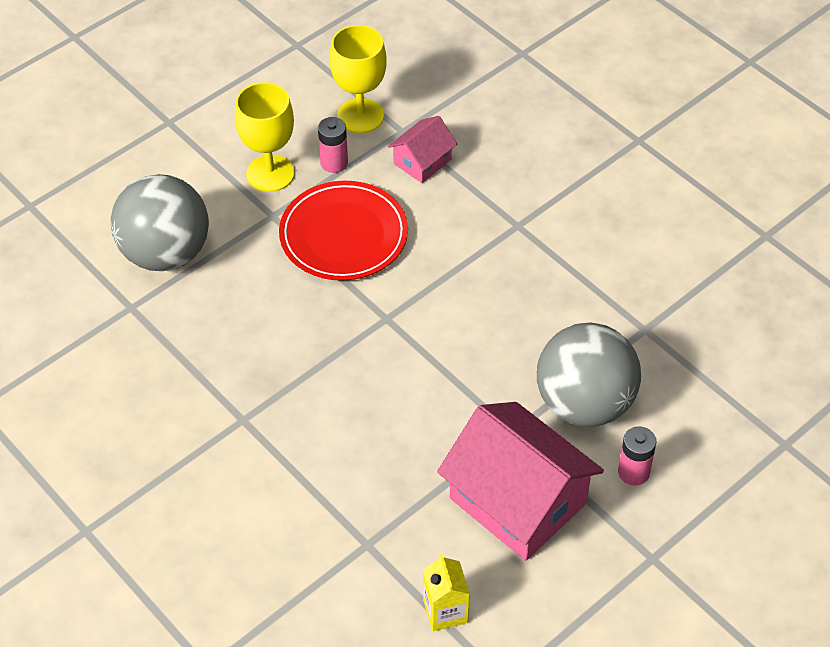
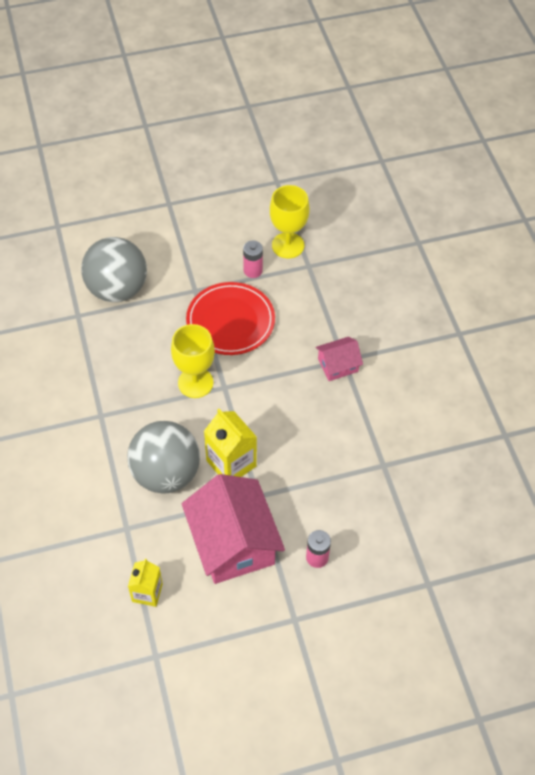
camera: 25 degrees right, 5 degrees up
yellow goblet [235,82,295,192] -> yellow goblet moved to [171,324,215,398]
pink house [388,116,457,183] -> pink house moved to [316,337,363,381]
grey ball [537,322,641,427] -> grey ball moved to [127,421,200,493]
none -> yellow carton [204,409,257,477]

